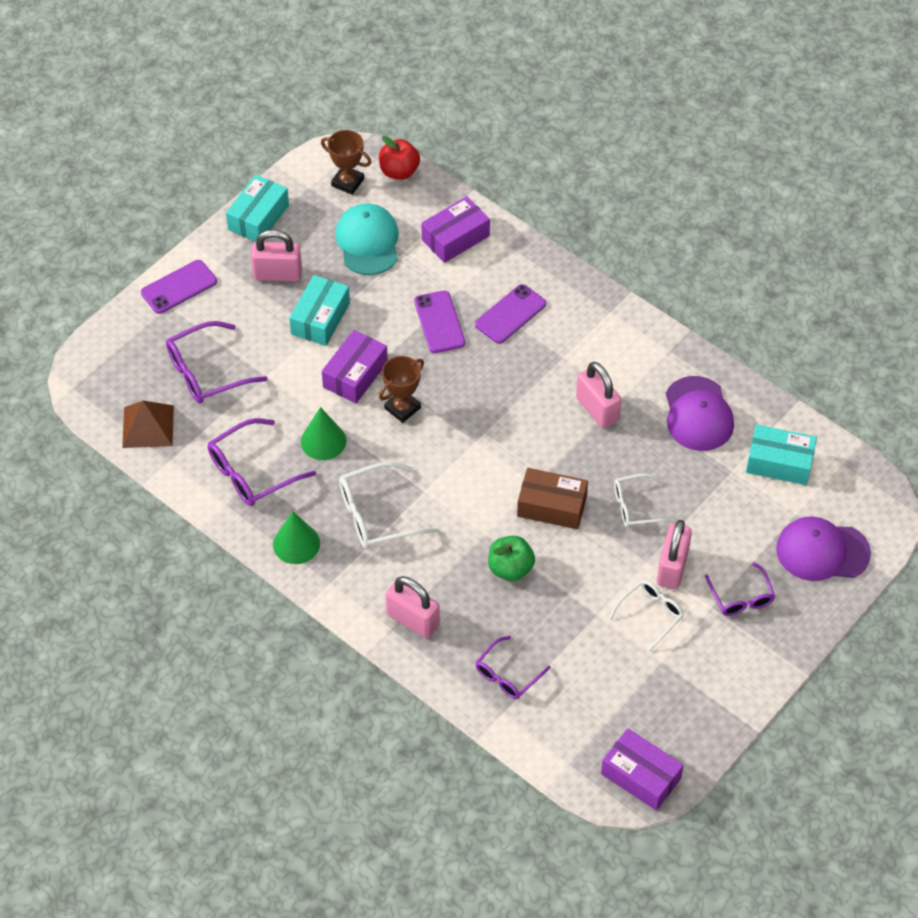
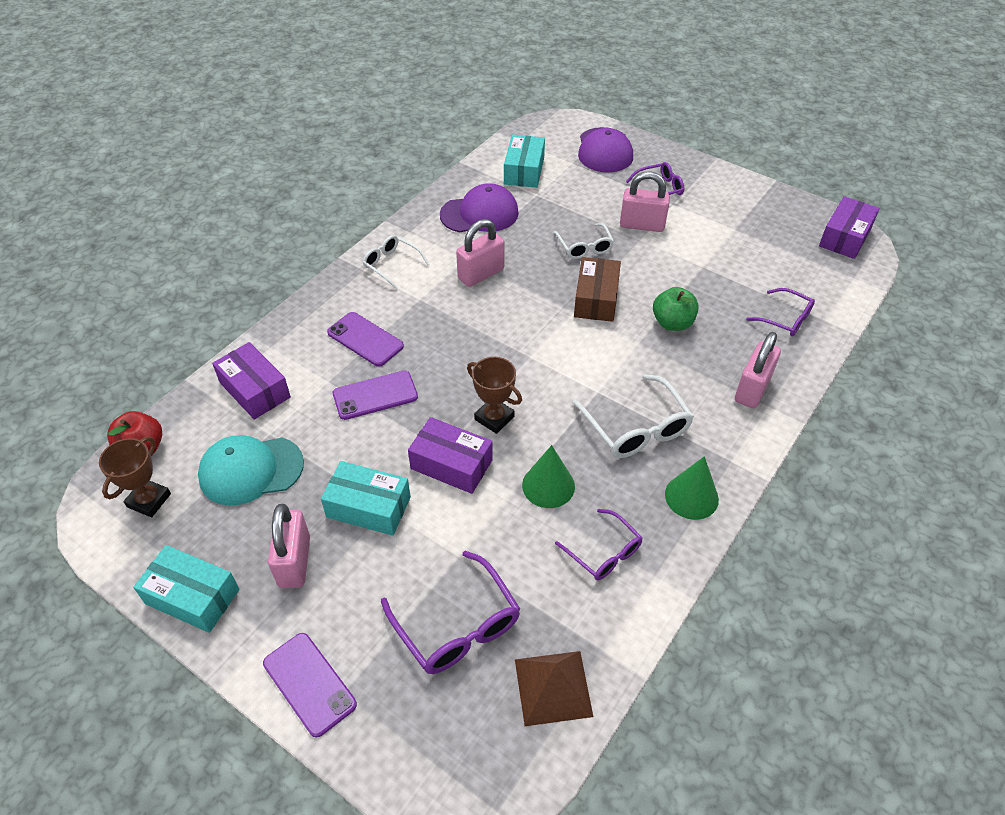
camera: 95 degrees left, 5 degrees down
purple glasses [208,418,316,506] -> purple glasses [555,509,643,580], size x0.64
white glasses [609,580,684,651] -> white glasses moved to [363,235,430,290]

